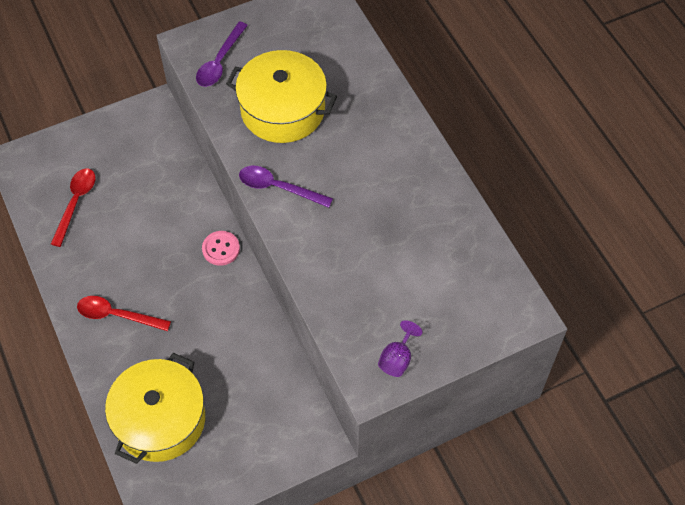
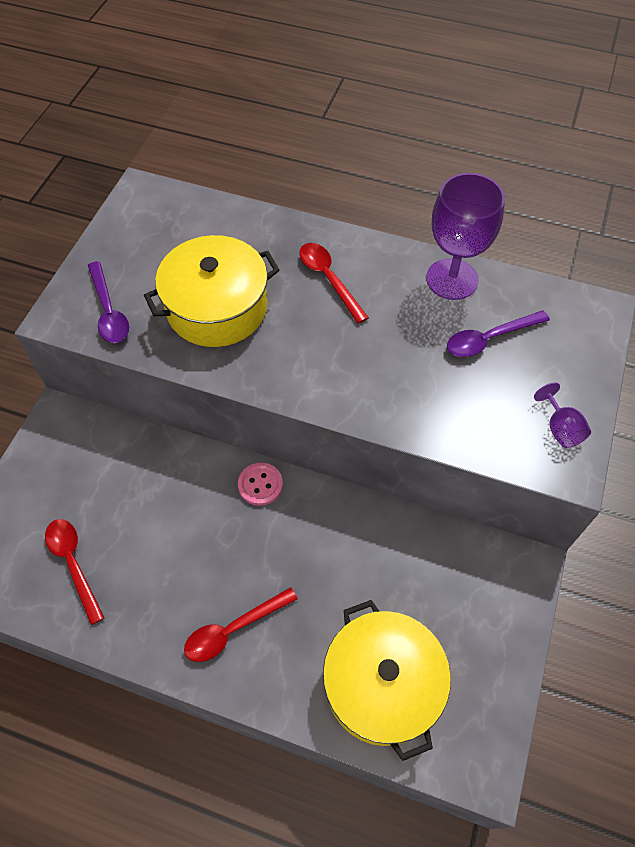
camera: 45 degrees left, 0 degrees up
purple spoon [239,166,333,208] -> purple spoon moved to [447,310,550,357]
none -> red spoon [299,243,369,324]
none -> purple goblet [426,173,505,300]

